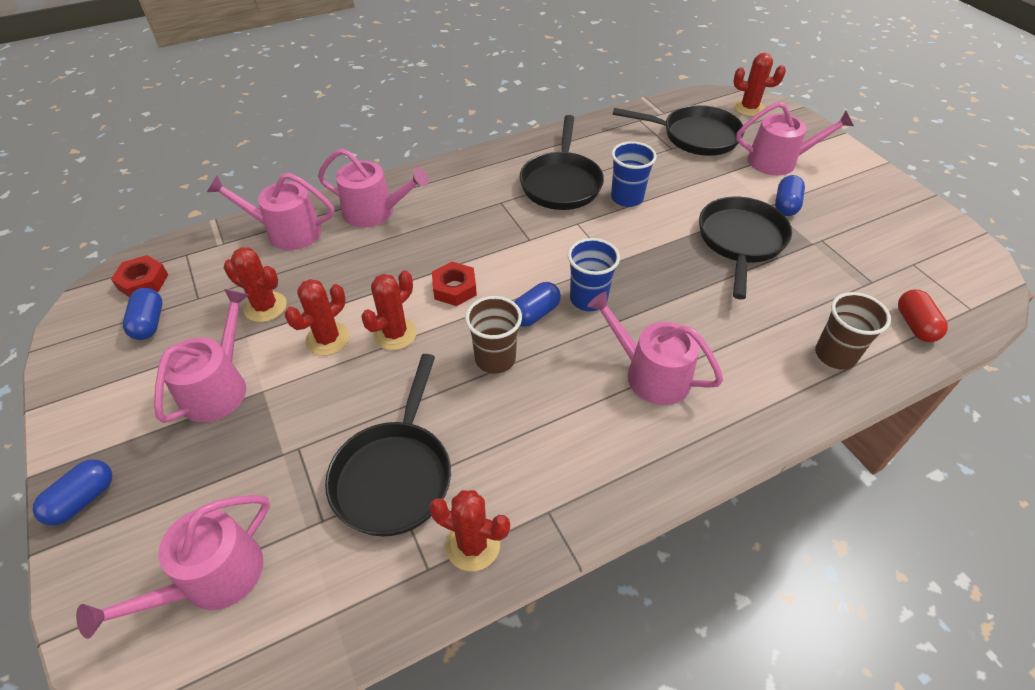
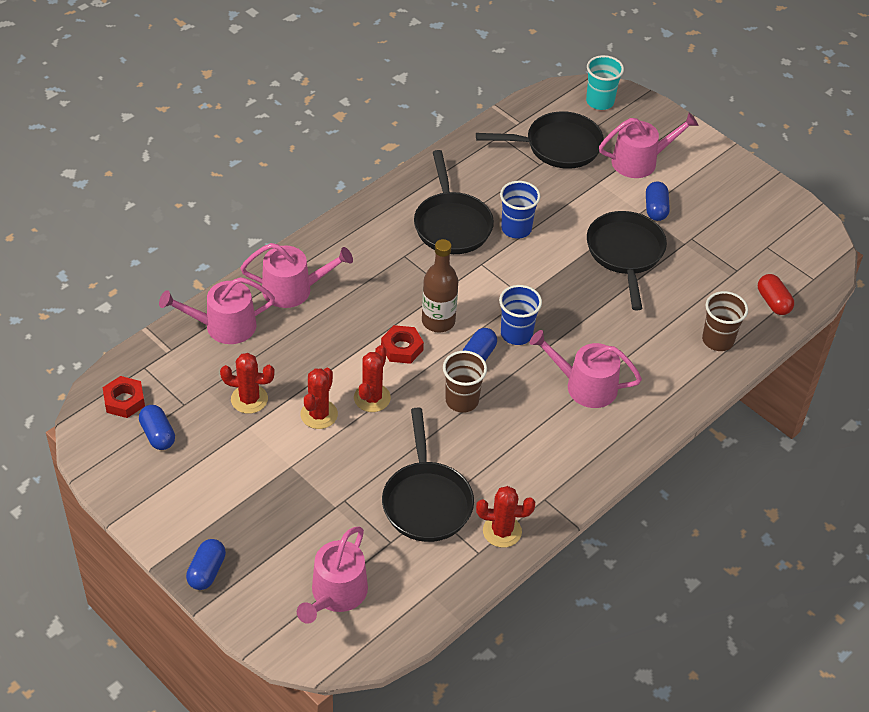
camera: 20 degrees left, 0 degrees up
pink watering can [154,289,249,423] -> none
red cactus [733,53,786,116] -> turquoise cup [586,55,624,110]
none -> brown bottle [422,239,458,332]

